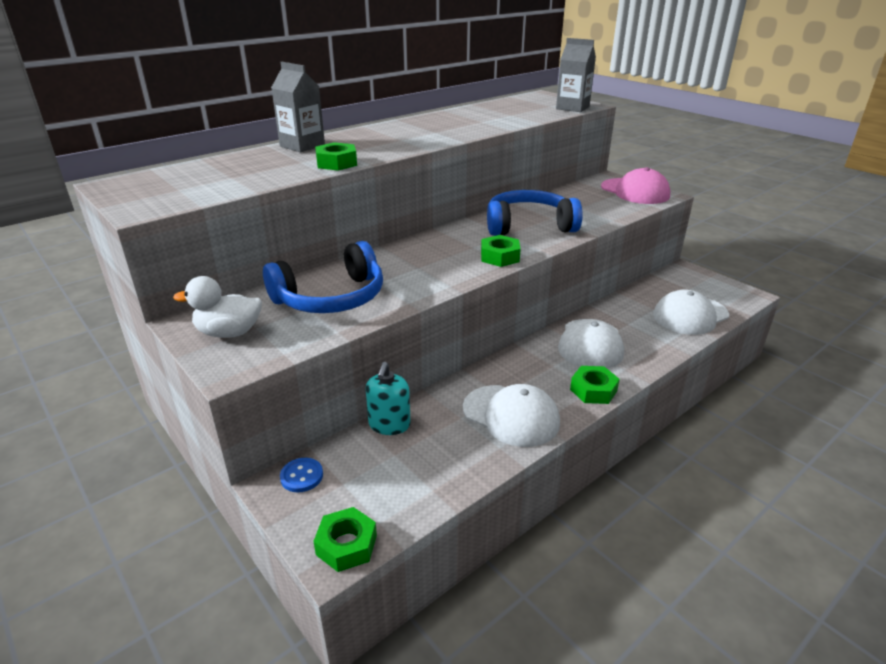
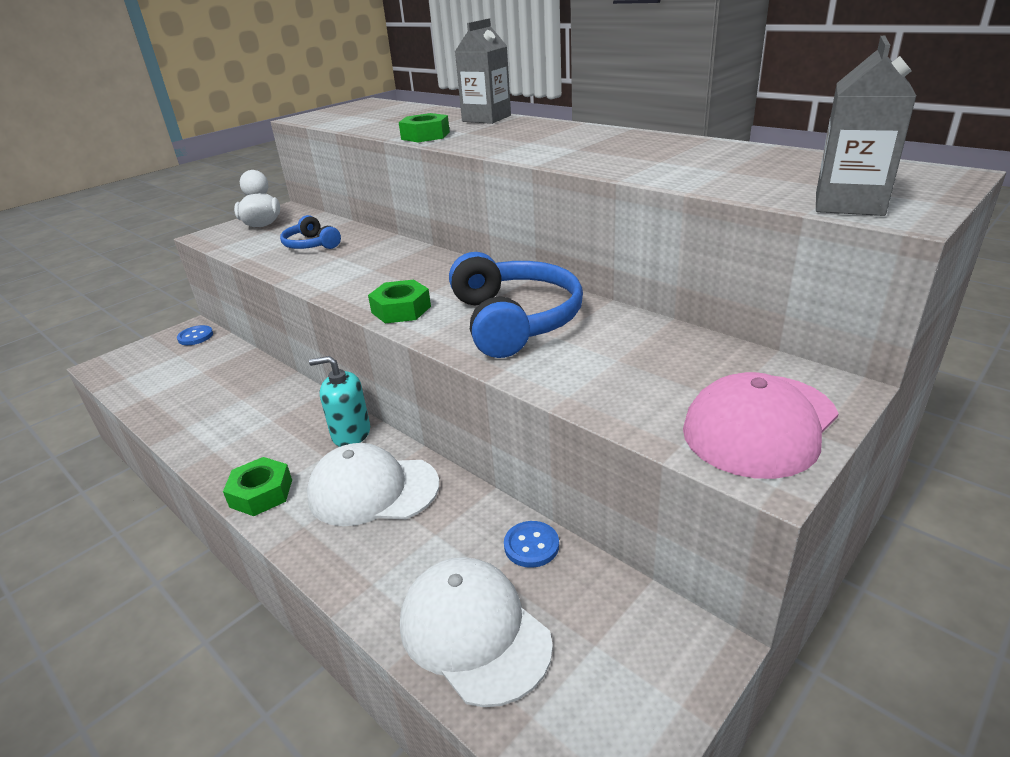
camera: 85 degrees right, 0 degrees up
blue headphones [263,241,383,313] -> blue headphones [280,215,341,249], size x0.54
green nut [313,507,377,572] -> none
turquoise soap dispenser [366,362,411,435] -> turquoise soap dispenser moved to [309,356,370,447]
white cap [463,384,560,447] -> none
none -> blue button [504,521,559,568]

